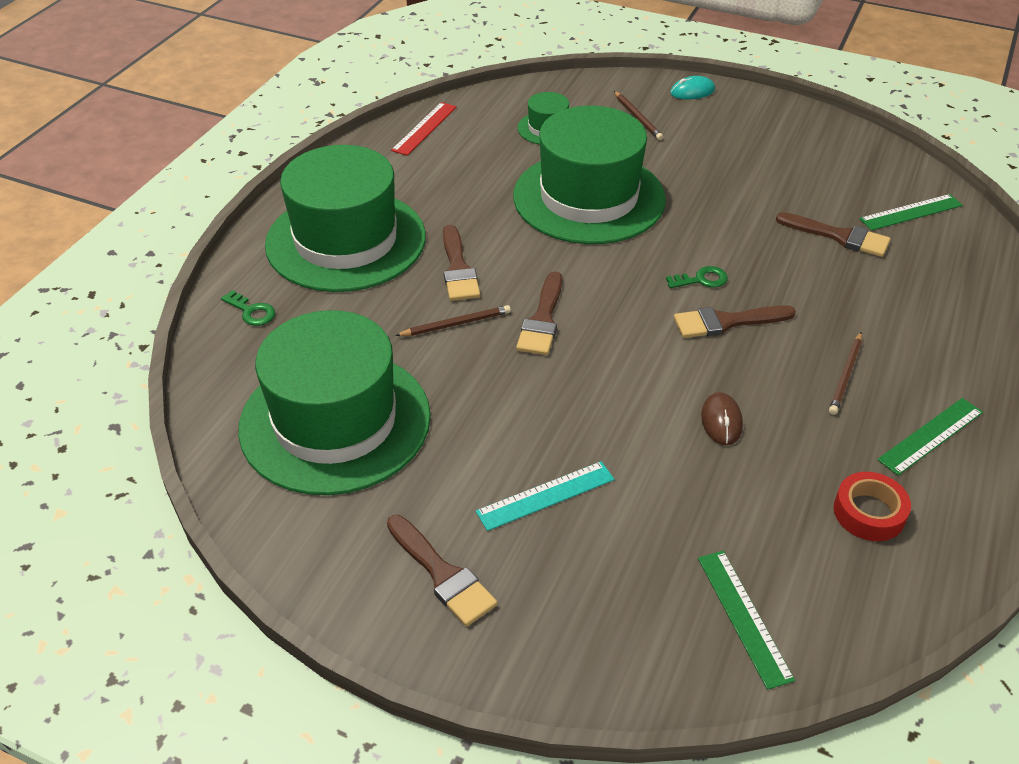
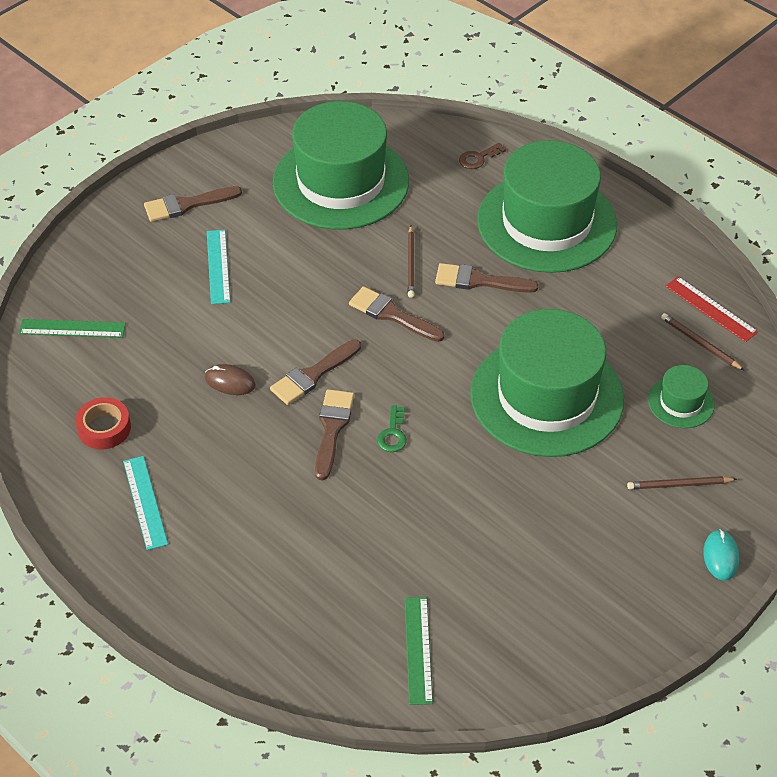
camera: 110 degrees right, 5 degrees up
green key [221,290,275,326] -> brown key [459,143,506,169]
brown brush [776,212,891,257] -> brown brush moved to [270,339,361,405]
brown pencil [829,332,862,415] -> brown pencil moved to [661,313,745,371]
green ruler [877,398,983,476] -> turquoise ruler [123,456,168,550]

